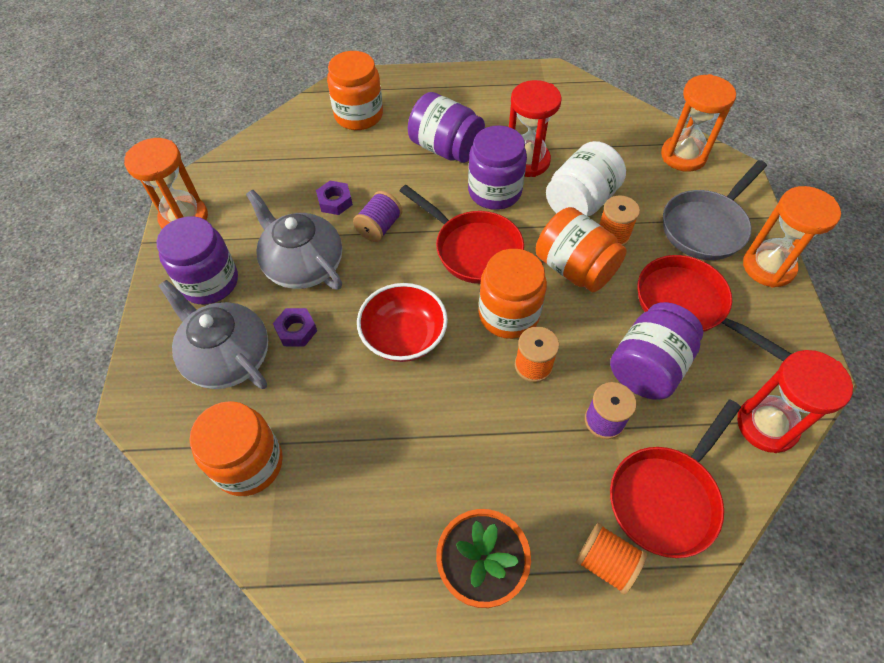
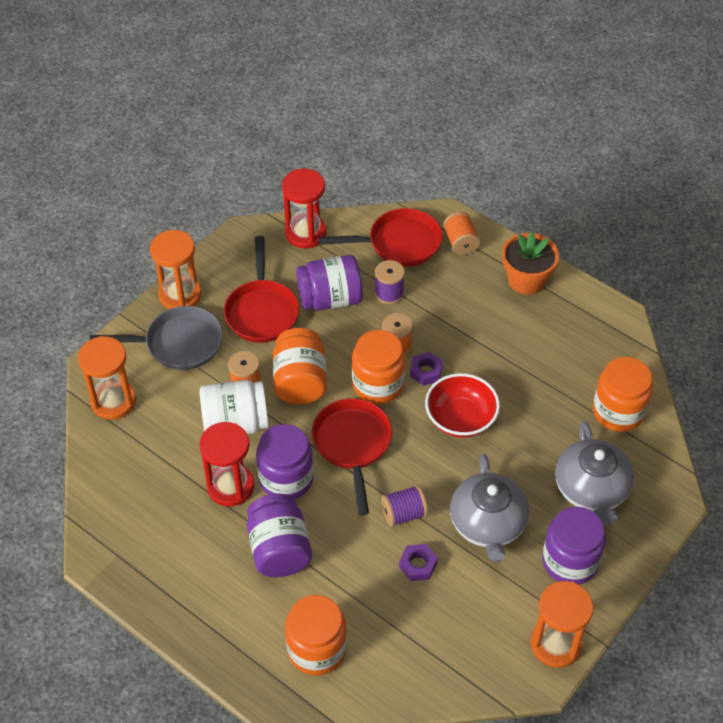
camera: 140 degrees left, 5 degrees down
purple nut [273,308,317,346] -> purple nut moved to [410,352,443,386]

